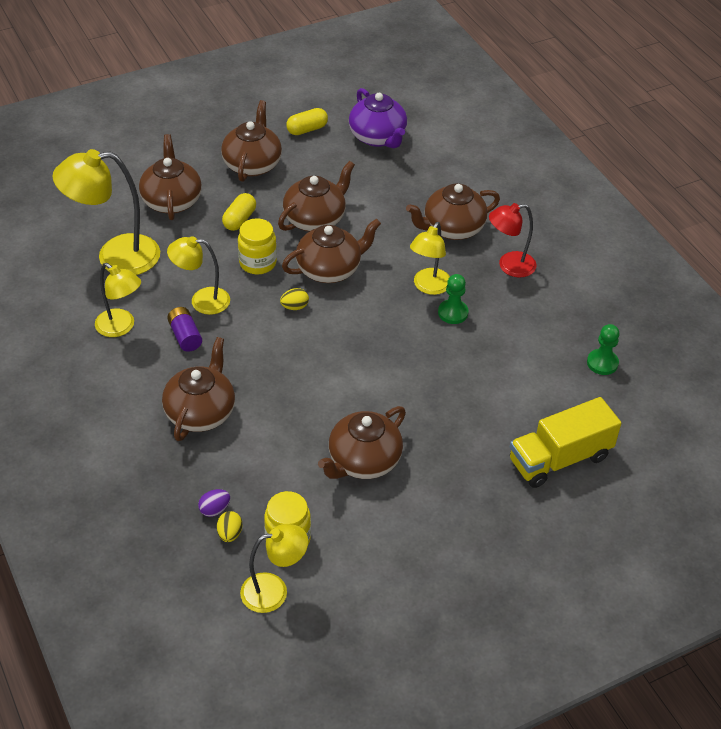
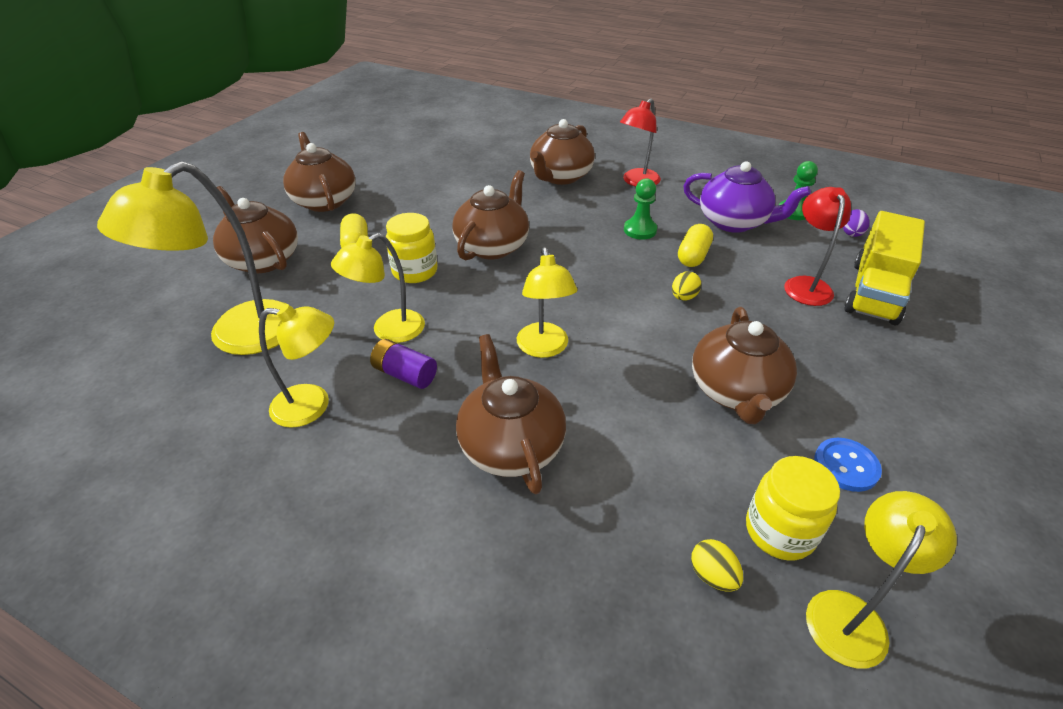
camera: 35 degrees left, 5 degrees down
purple egg [198,489,230,517] -> purple egg moved to [843,209,869,237]
brown teapot [278,161,355,231] -> none
yellow egg [280,288,309,310] -> yellow egg moved to [672,271,702,301]
yellow capsule [286,108,328,135] -> yellow capsule moved to [678,224,713,267]
purple teapot [349,88,407,148] -> purple teapot moved to [683,161,811,233]
yellow lamp [410,222,450,295] -> yellow lamp moved to [517,247,577,358]
none -> red lamp [784,187,851,306]
none -> blue button [814,438,882,492]

